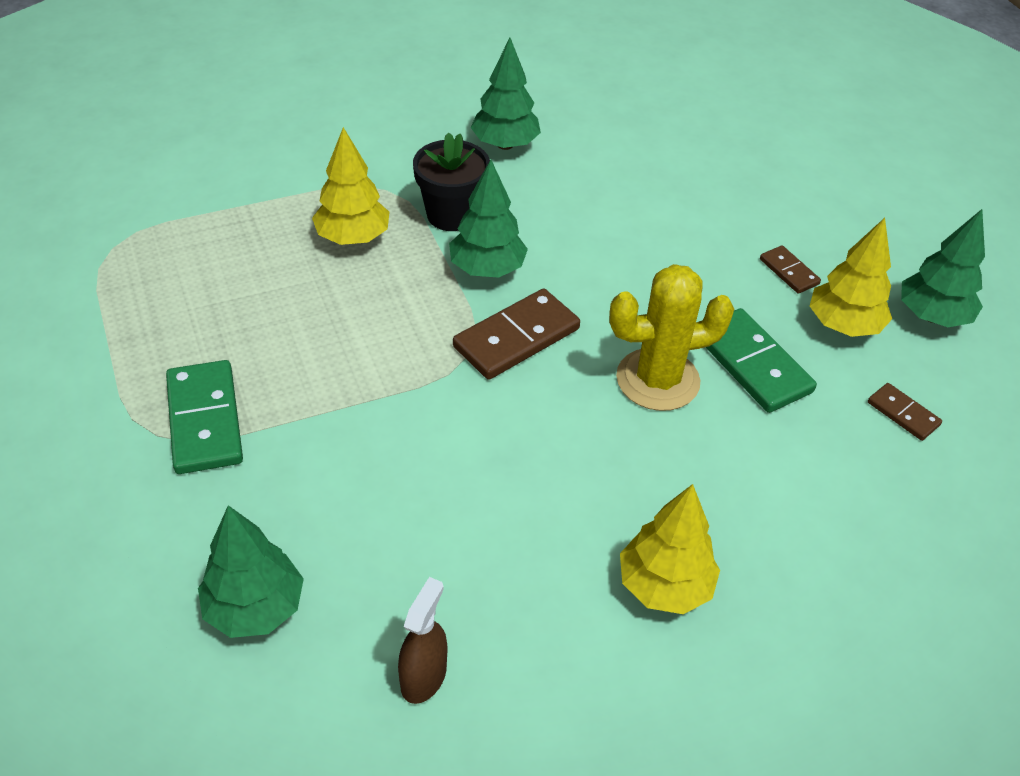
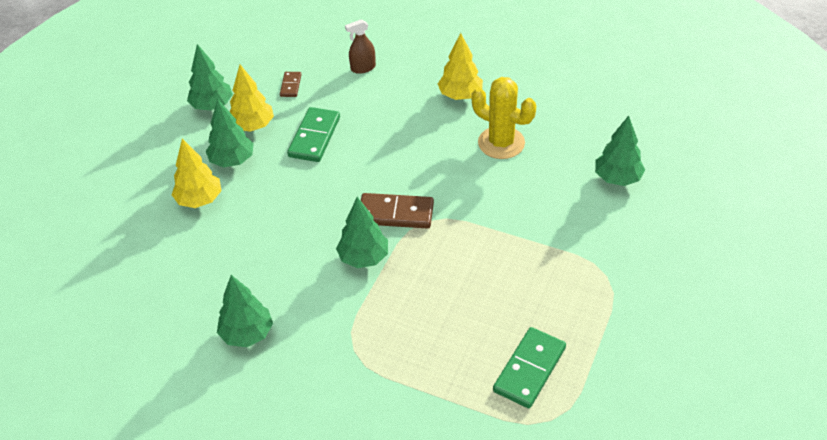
camera: 130 degrees left, 0 degrees up
green domino [166,360,243,474] -> green domino moved to [493,327,566,408]
yellow tree [312,127,390,245] -> yellow tree moved to [172,139,222,208]
brown spray bottle [398,577,447,704] -> brown spray bottle moved to [345,19,376,74]
black flower pot [413,132,490,231] -> none
yellow cactus [609,264,734,411] -> yellow cactus moved to [471,77,536,159]
brown domino [760,245,821,294] -> green tree [206,99,254,168]

